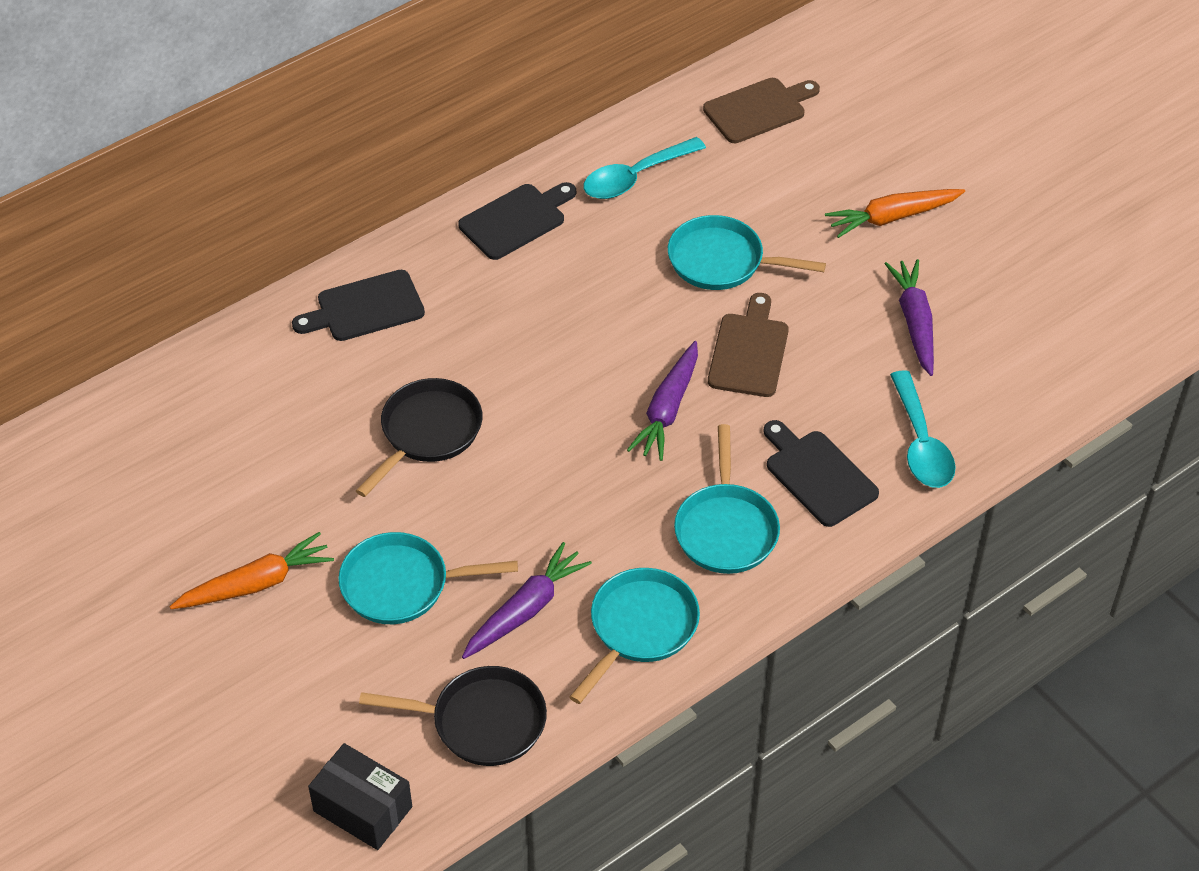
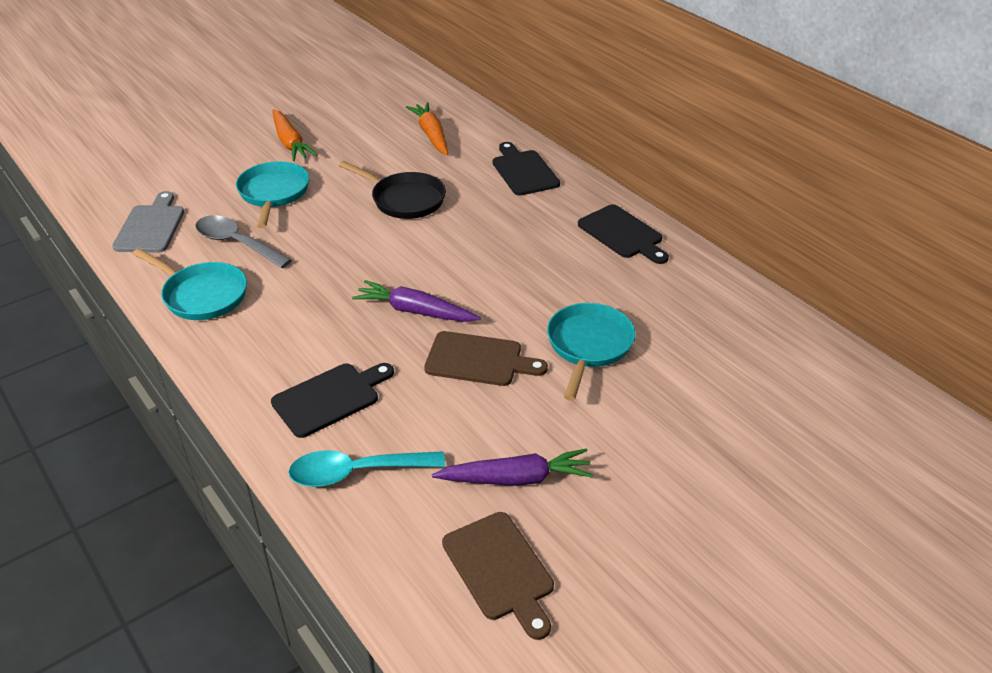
camera: 90 degrees right, 10 degrees down
black box [308,743,412,850] -> none
black pan [359,666,547,766] -> grey cutting board [112,191,184,253]
purple carrot [462,542,592,659] -> grey spoon [195,215,292,268]
turquoise spoon [583,137,706,199] -> none
turquoise pan [674,424,780,574] -> none
brown cutting board [703,78,820,143] -> brown cutting board moved to [442,512,554,640]
orange carrot [825,189,965,238] -> orange carrot moved to [406,102,448,155]

